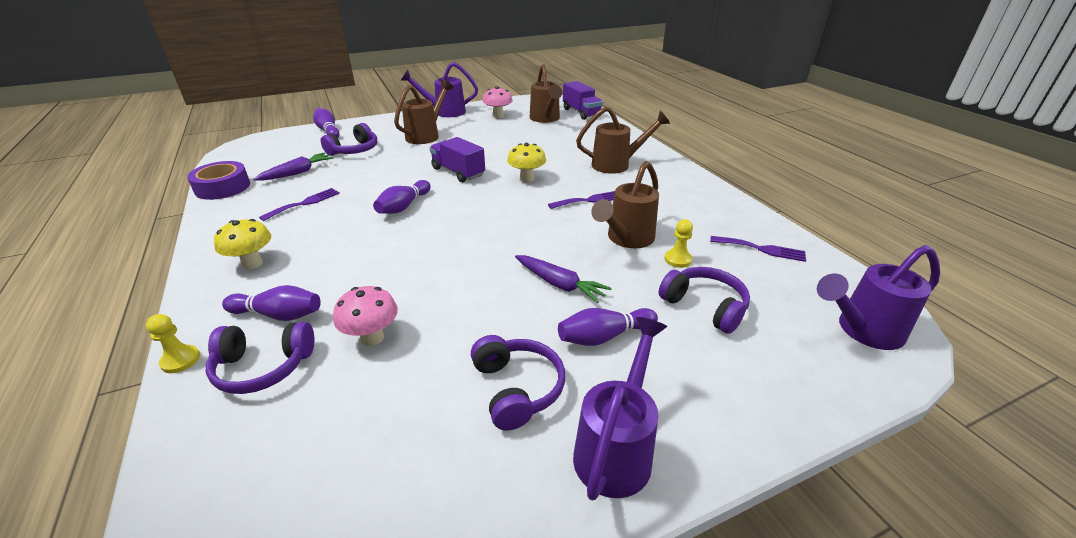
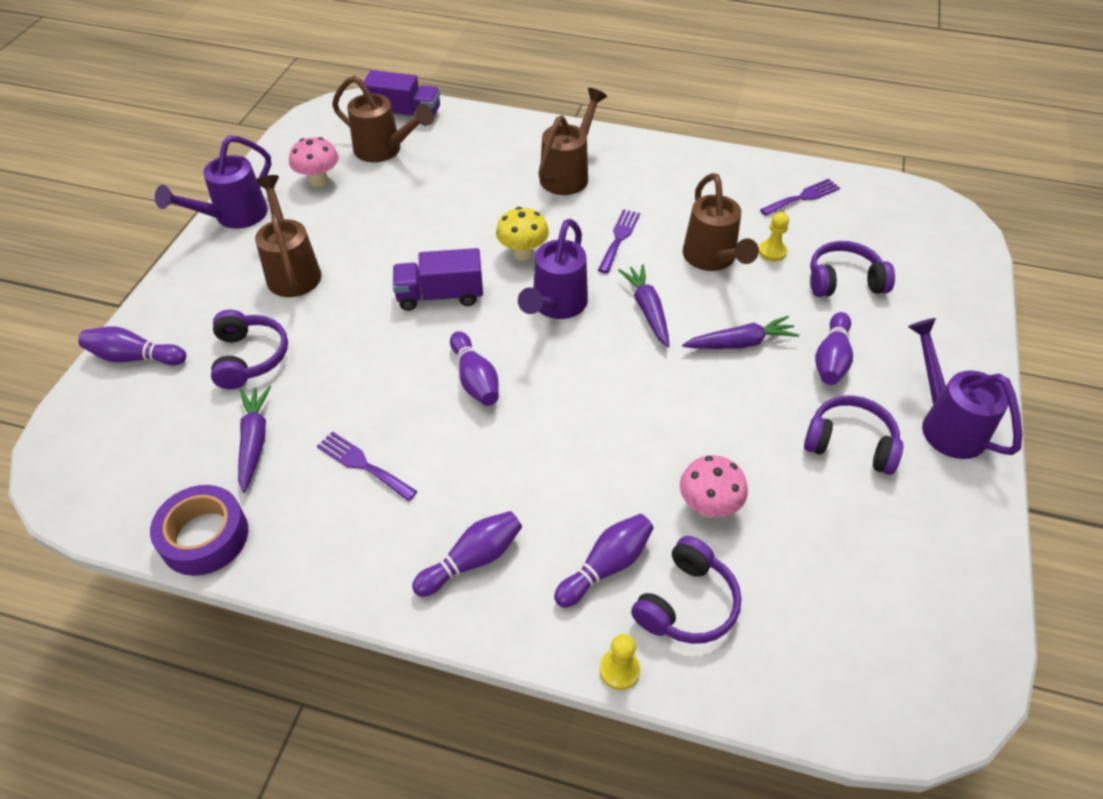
camera: 50 degrees left, 15 degrees up
yellow mushroom [214,219,271,269] -> purple bowling pin [412,511,522,597]
purple fork [259,188,340,221] -> purple fork turned 45 degrees counterclockwise [317,431,418,501]
purple watering can [817,245,940,350] -> purple watering can moved to [518,219,588,319]
none -> purple carrot [618,265,669,347]

